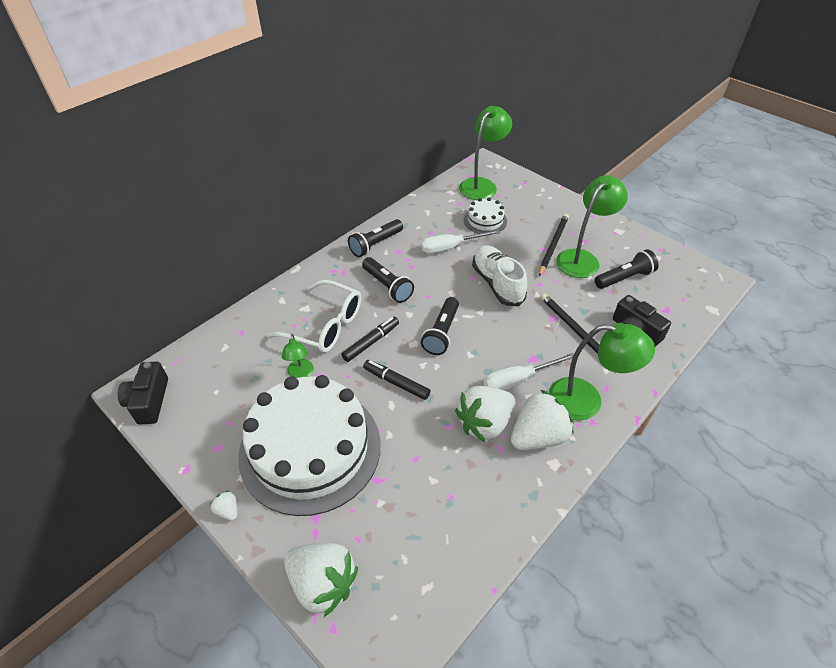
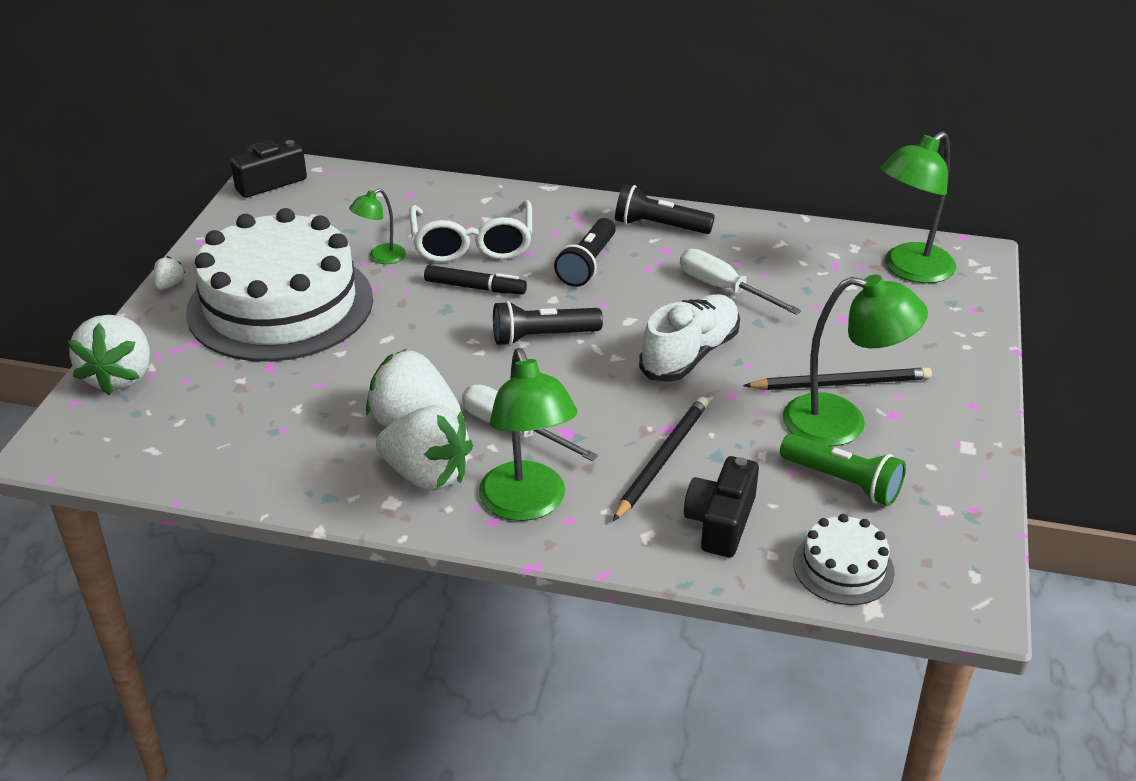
camera: 60 degrees right, 10 degrees down
black marker [363,360,431,400] -> none
green lamp [459,106,512,200] -> green lamp turned 135 degrees clockwise [880,131,956,283]
white cake [464,197,507,234] -> white cake moved to [793,514,895,605]
black flashlight [595,249,659,289] -> green flashlight [780,434,906,506]

